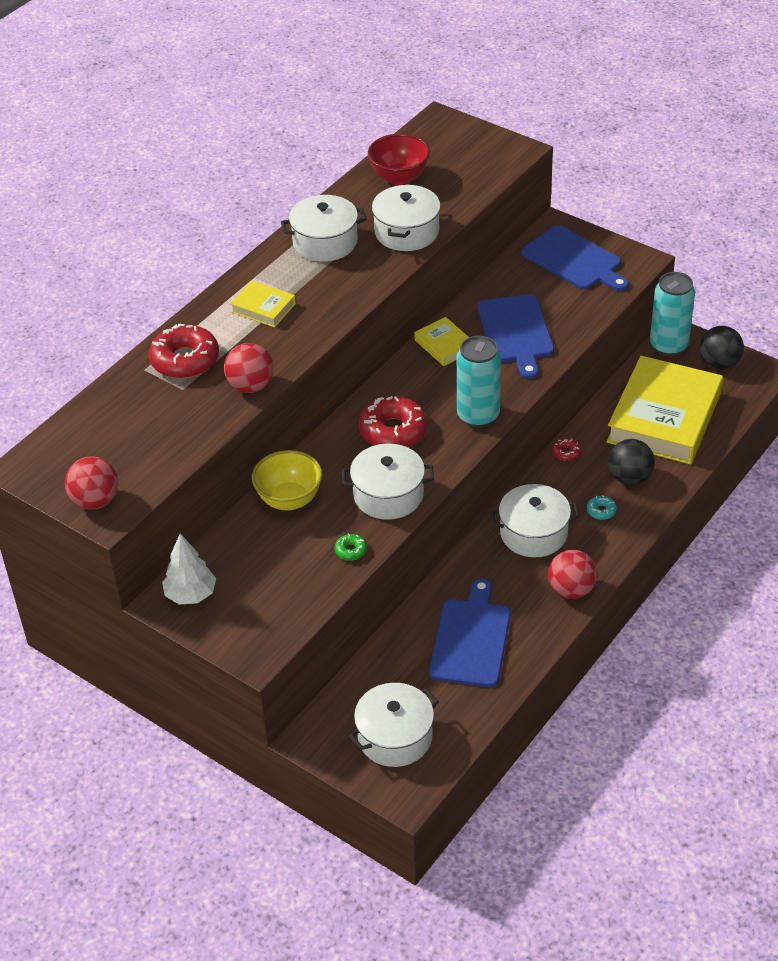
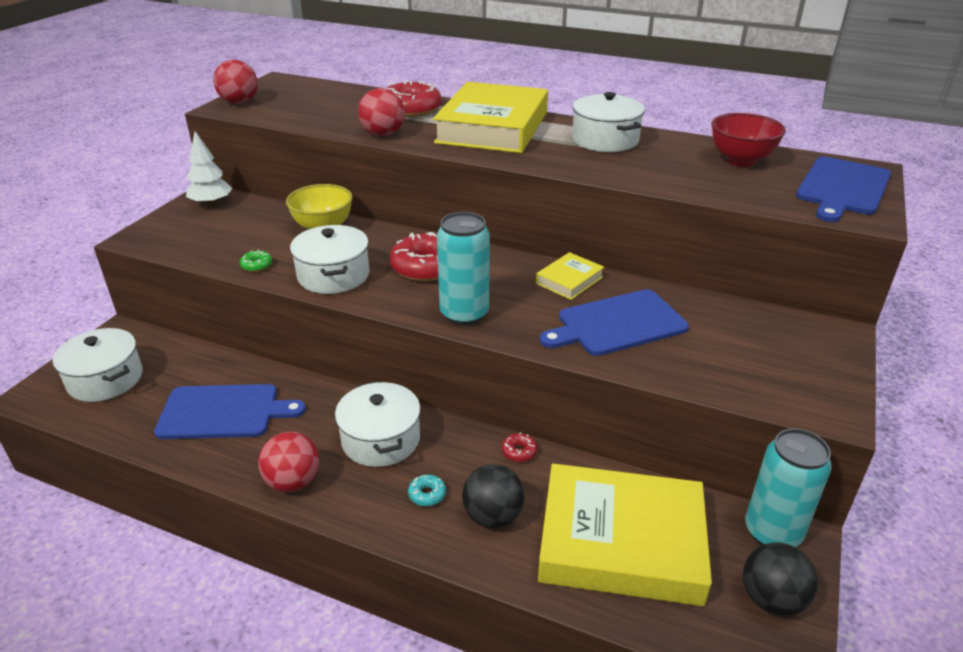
camera: 75 degrees right, 10 degrees down
yellow book [230,281,296,328] -> yellow book [433,82,548,153], size x2.26
white pot [372,184,441,251] -> none
blue cutting board [522,225,629,291] -> blue cutting board moved to [796,156,891,222]

